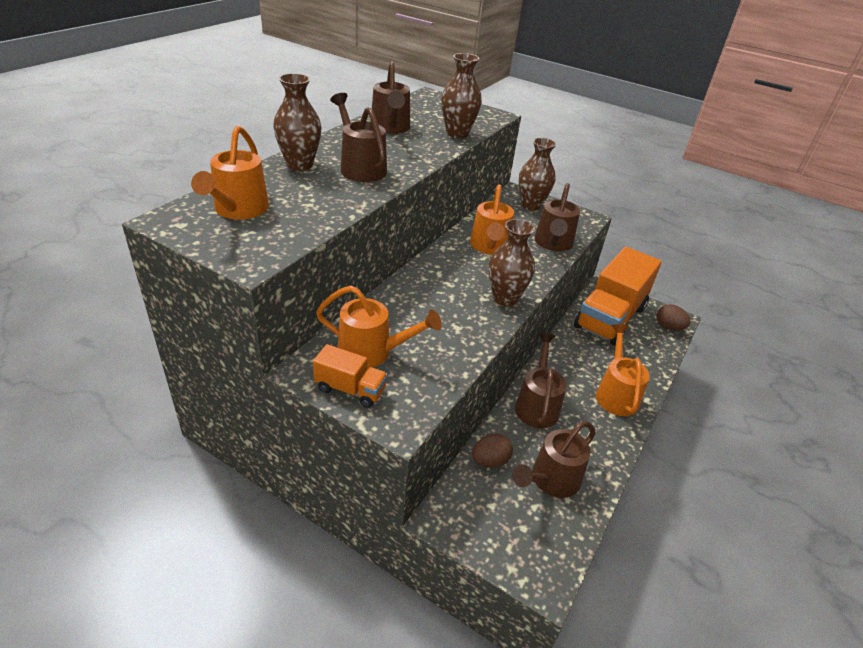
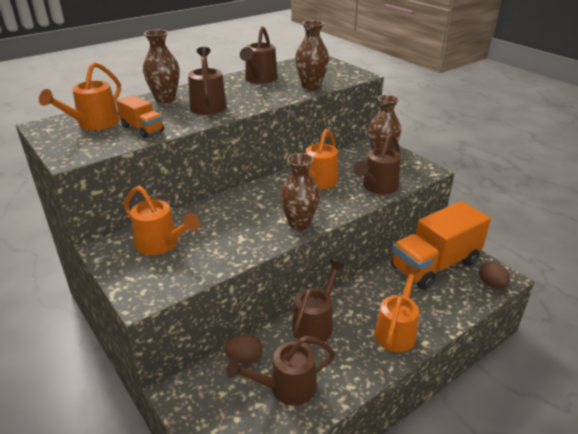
camera: 25 degrees right, 5 degrees down
orange truck [313,344,388,408] -> orange truck moved to [116,95,164,138]

